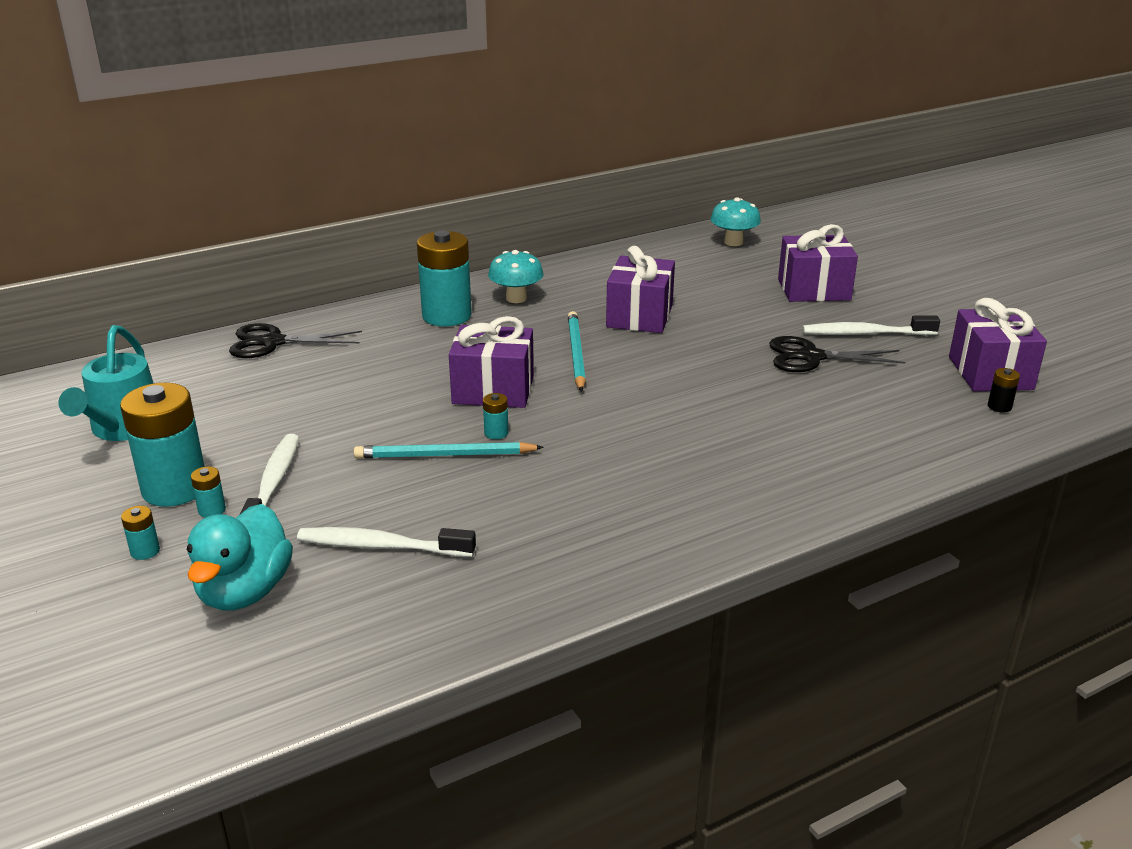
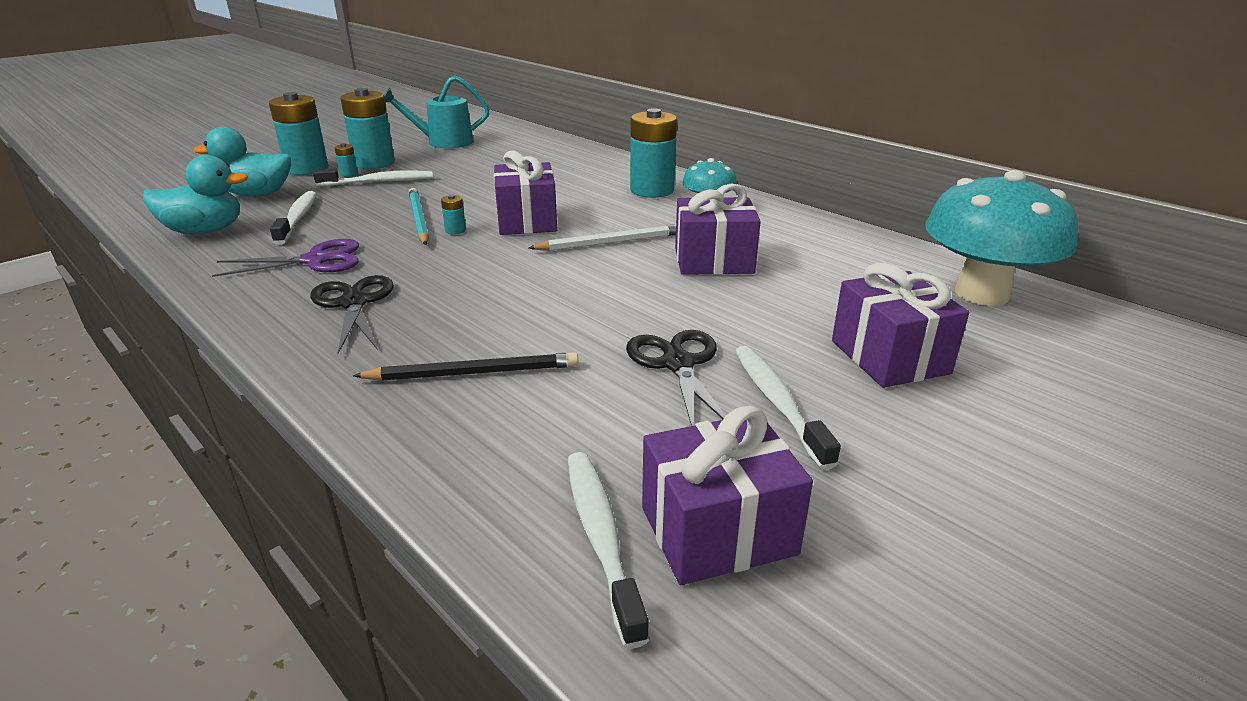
camera: 75 degrees right, 0 degrees up
turquoise battery [121,506,160,560] -> turquoise battery [269,92,328,175], size x2.44
black scissors [229,323,362,358] -> black scissors moved to [310,275,394,354]
turquoise pencil [568,311,586,392] -> white pencil [529,224,676,251]
turquoise mushroom [710,197,761,246] -> turquoise mushroom [925,170,1078,306], size x1.95
black battery [988,368,1020,413] -> white toothbrush [568,452,649,649]
none -> turquoise duck [143,155,248,234]
none -> purple scissors [212,239,359,277]
none -> black pencil [353,352,578,381]

